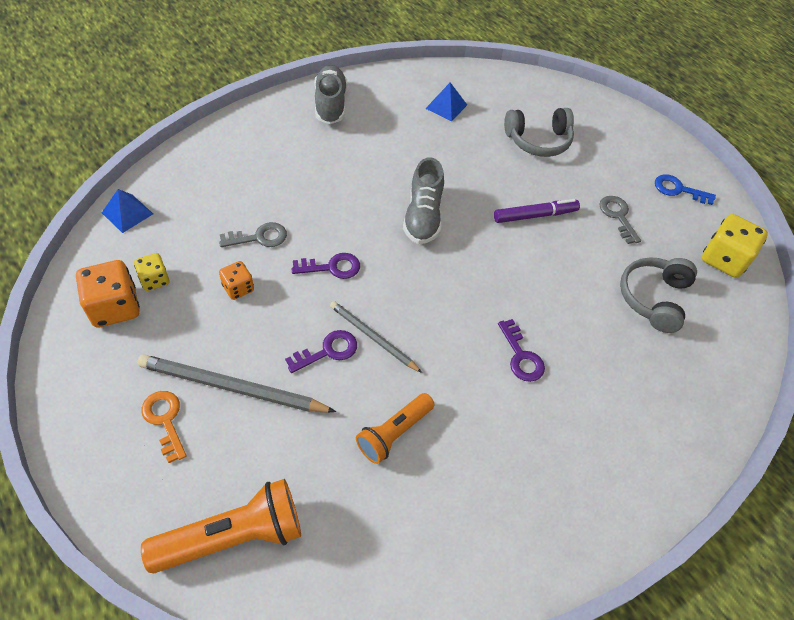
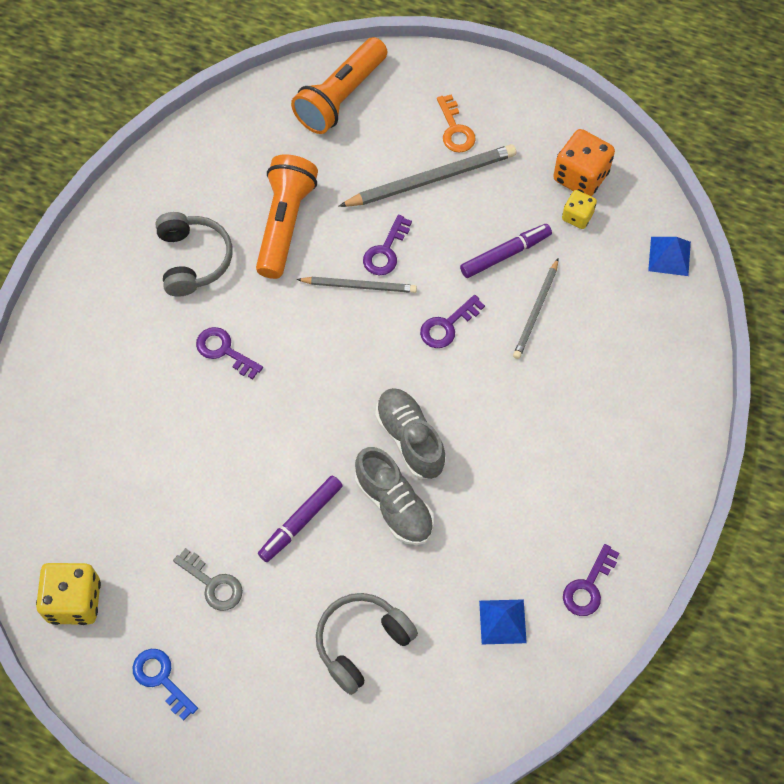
camera: 150 degrees right, 10 degrees up
orange key [141,391,187,463] -> orange key turned 45 degrees clockwise [437,94,475,153]
grey key [219,222,287,247] -> grey pencil [513,259,558,359]
orange dice [219,261,254,300] -> purple marker [460,224,552,278]
grey shoe [314,65,347,124] -> grey shoe moved to [355,447,434,545]
orange flashlight [356,393,435,464] -> orange flashlight [256,154,318,279], size x1.54
grey headphones [620,257,697,333] -> grey headphones moved to [155,212,232,297]
blue key [655,174,716,205] -> blue key turned 120 degrees counterclockwise [133,649,198,720]
none -> purple key [563,544,620,616]

